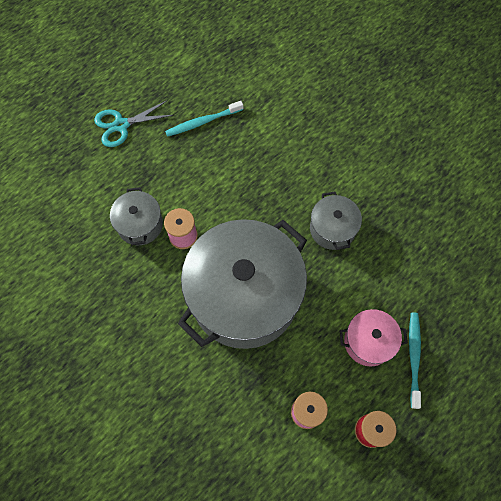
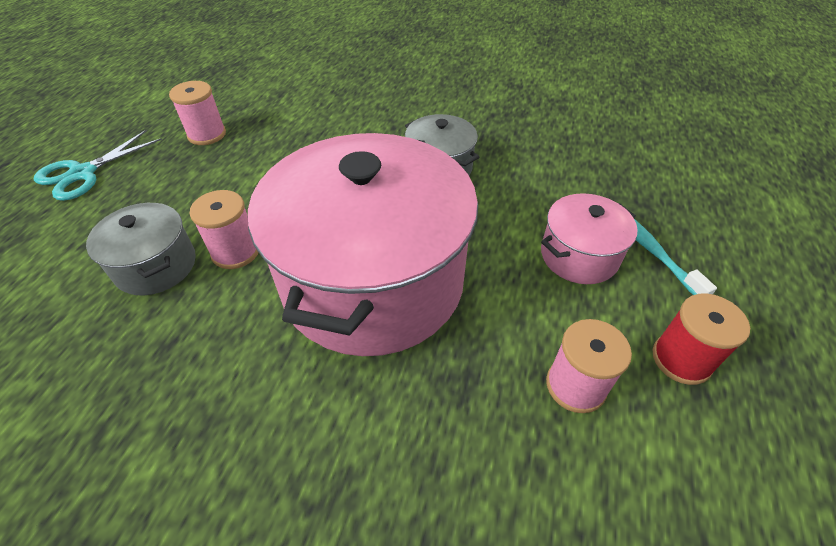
camera: 30 degrees left, 20 degrees down
turquoise toothbrush [165,101,243,137] -> pink spool [169,81,226,145]
grey pot [178,219,307,349] -> pink pot [248,133,478,356]

